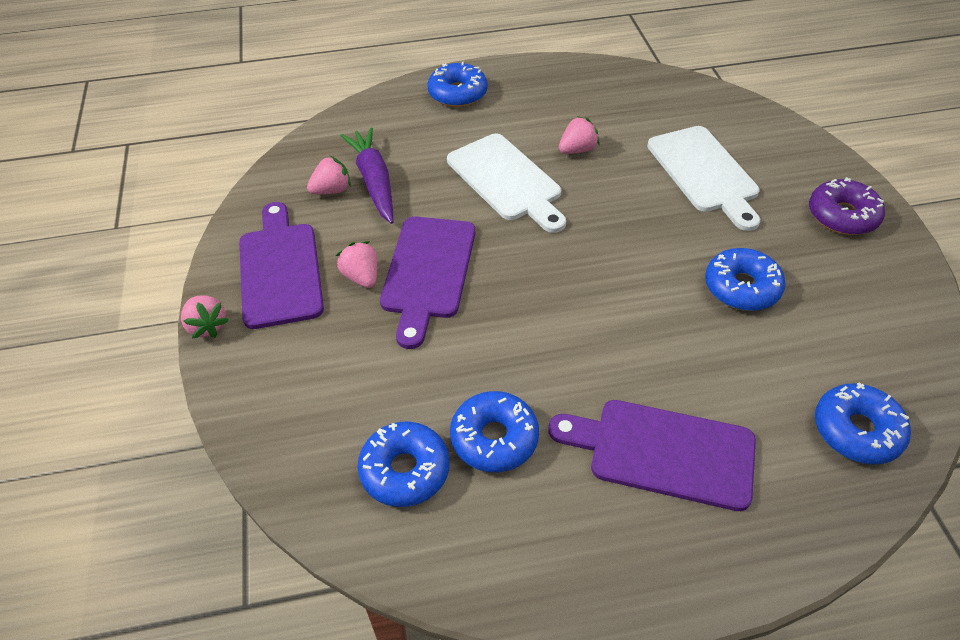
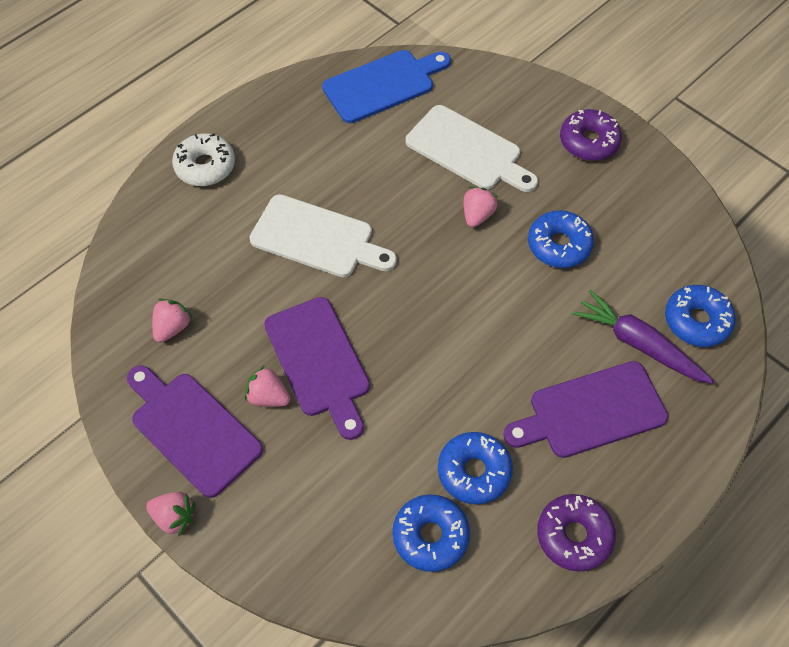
camera: 35 degrees left, 10 degrees up
purple carrot [340,127,393,224] -> purple carrot moved to [572,290,714,384]
blue donut [427,62,488,107] -> white donut [172,133,235,186]
pink strawberry [559,116,599,154] -> pink strawberry moved to [463,187,498,227]
none -> blue cutting board [322,50,451,123]
none -> purple donut [537,494,616,572]

